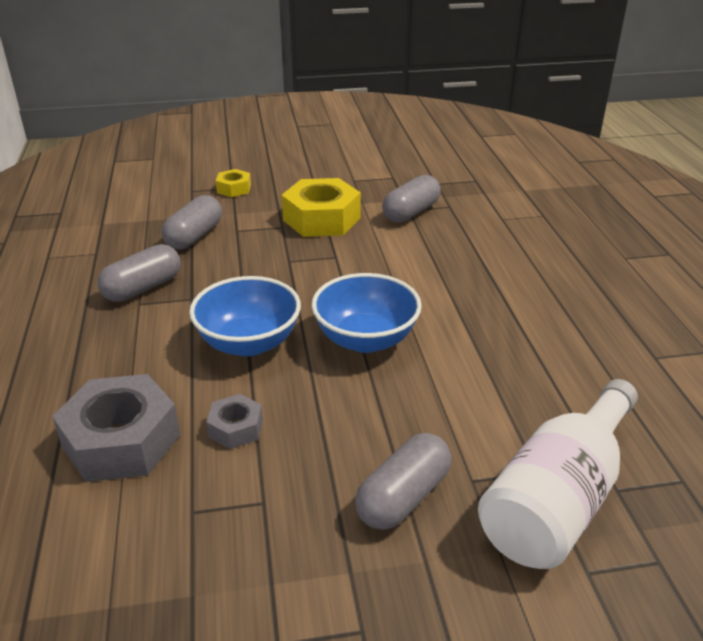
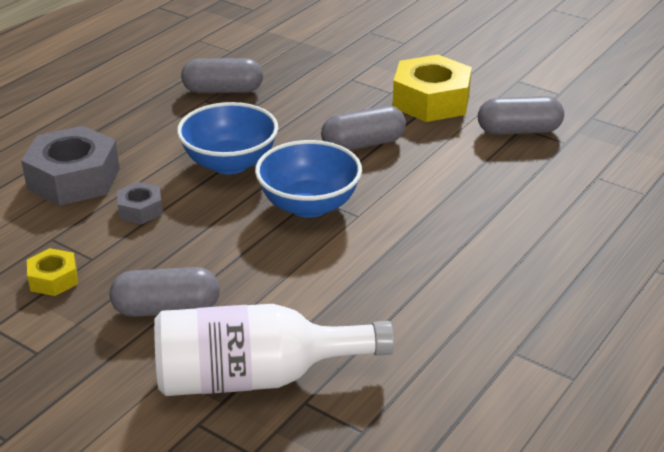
camera: 45 degrees right, 0 degrees up
grey capsule [161,195,222,249] -> grey capsule moved to [321,106,406,150]
yellow nut [216,169,251,197] -> yellow nut moved to [27,248,78,296]

